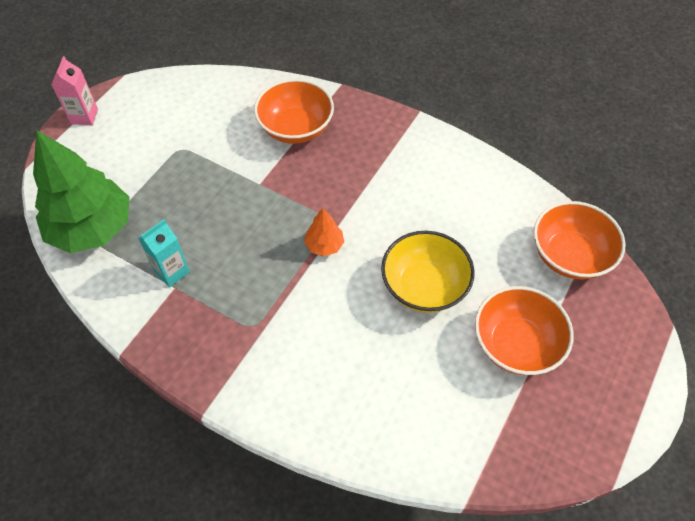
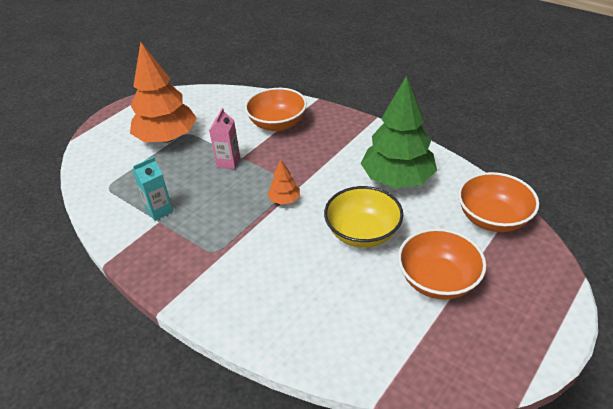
camera: 10 degrees right, 15 degrees down
green tree [33,130,130,253] -> green tree moved to [361,75,437,188]
pink carton [52,56,98,125] -> pink carton moved to [209,108,240,169]
none -> orange tree [130,42,197,143]

